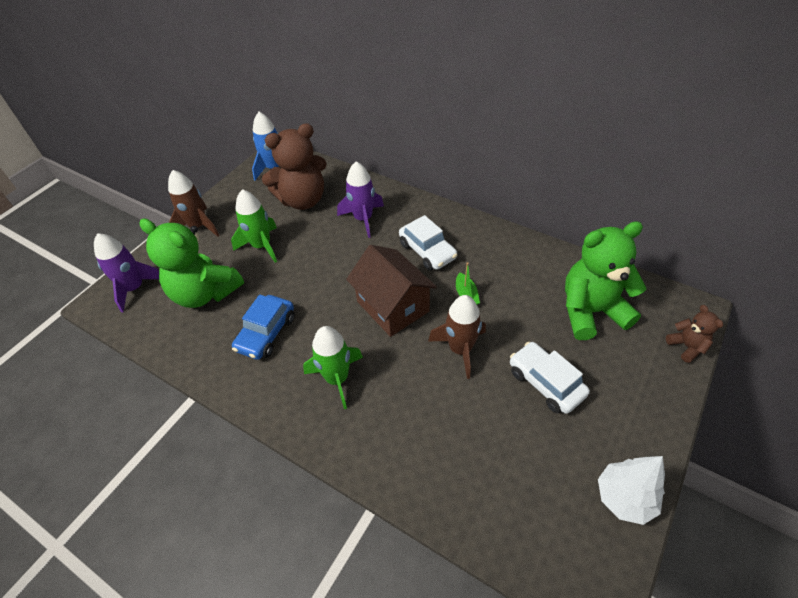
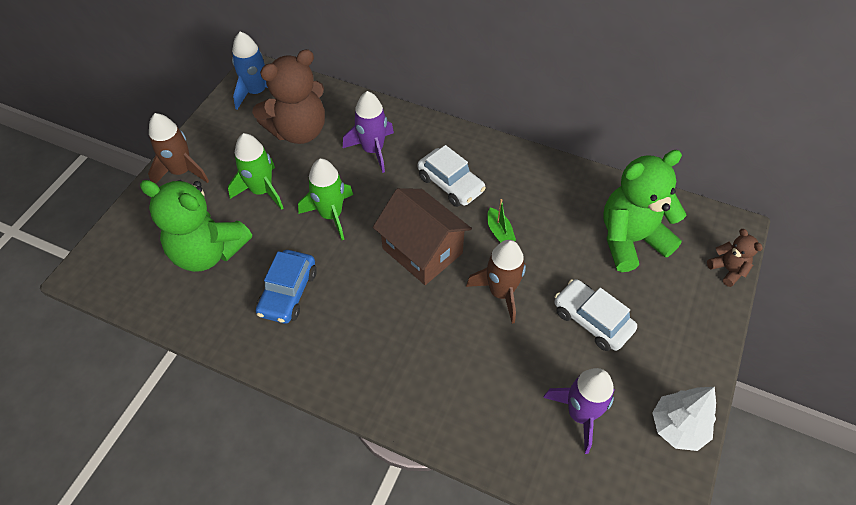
camera: 10 degrees left, 5 degrees up
purple rocket [94,233,159,312] -> purple rocket moved to [543,368,615,454]
green rocket [303,326,363,409] -> green rocket moved to [298,159,353,240]

